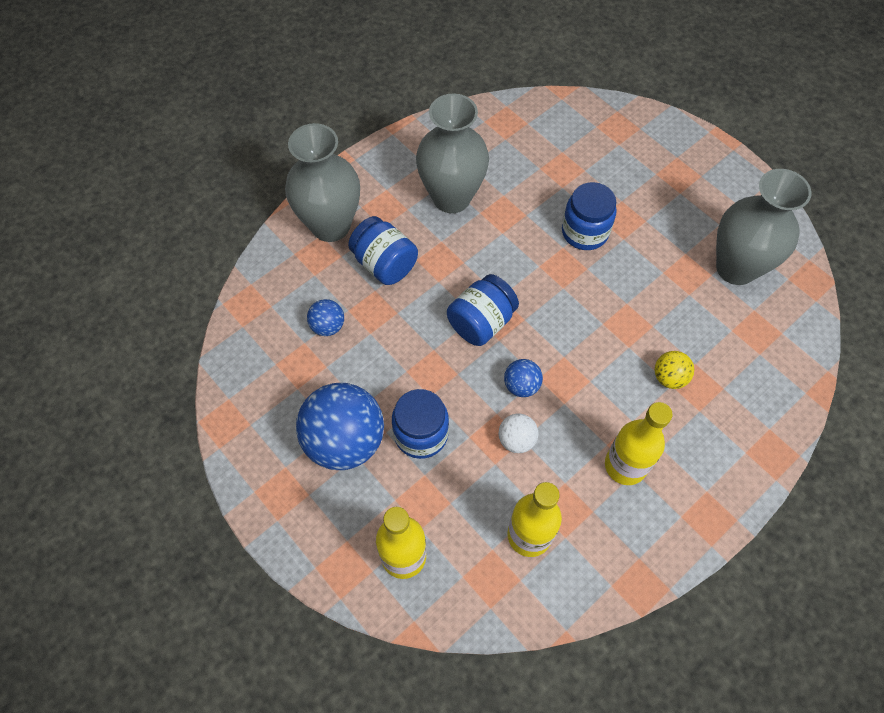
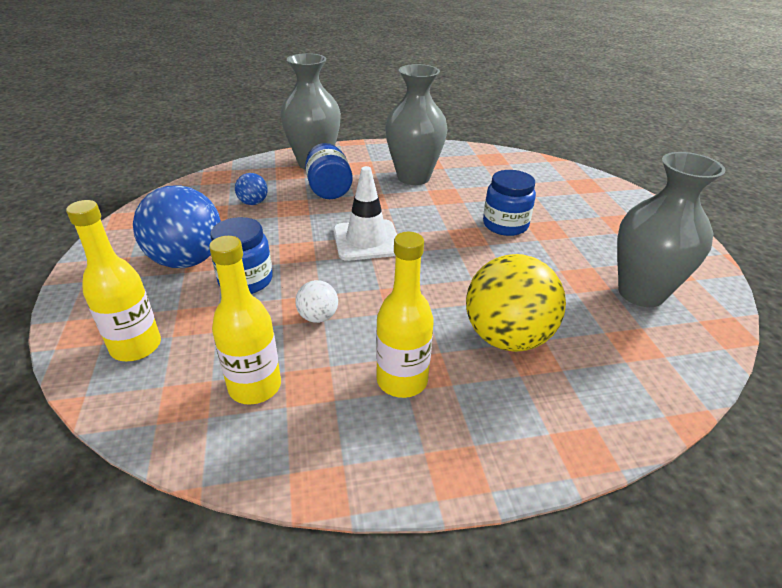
camera: 30 degrees right, 25 degrees down
blue jar [447,274,519,346] -> white traffic cone [334,166,397,261]
blue ball [504,359,543,397] -> none
yellow ball [655,351,694,389] -> yellow ball [466,254,566,352], size x2.14

